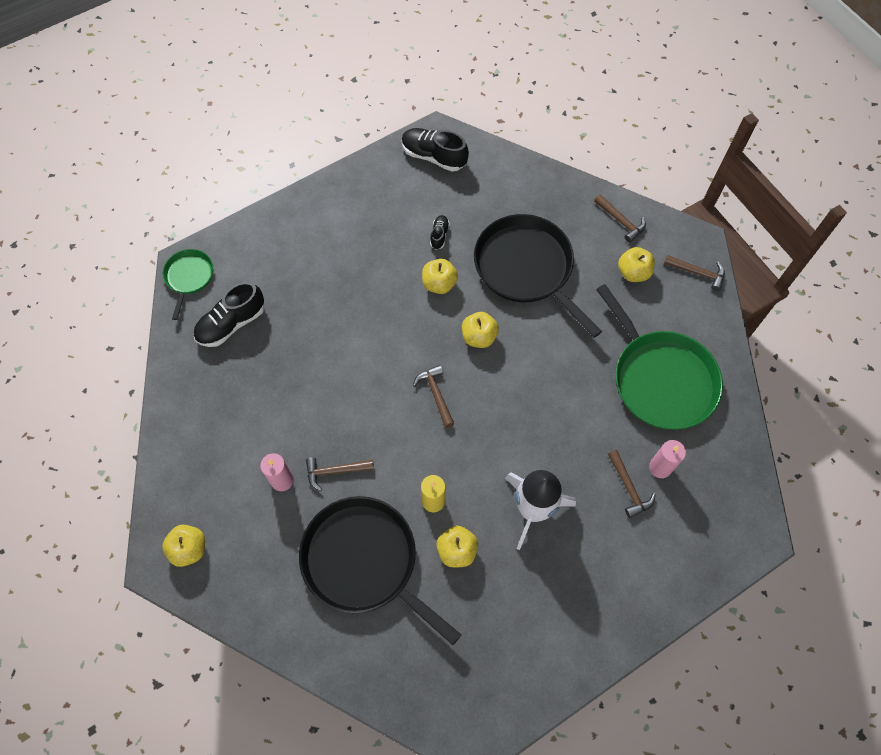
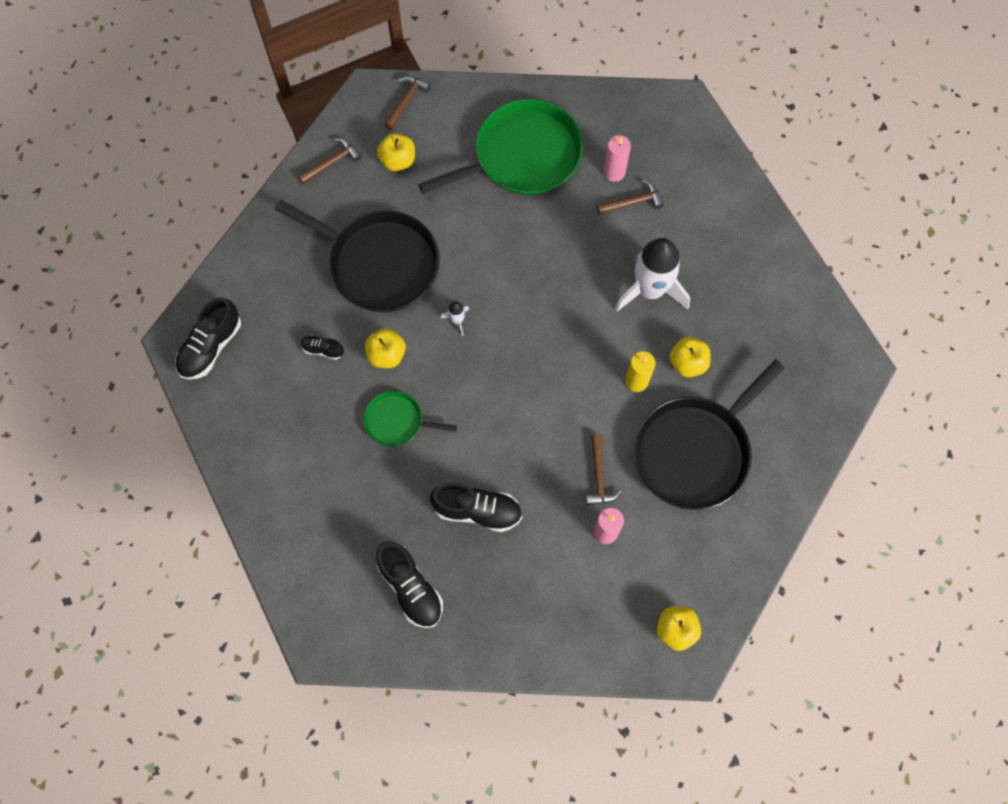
camera: 85 degrees left, 5 degrees up
green pan [163,249,213,320] -> green pan moved to [364,391,457,447]
brown hammer [413,365,454,428] -> none
yellow apple [462,312,499,348] -> white rocket [441,301,469,336]
black pan [474,214,602,338] -> black pan turned 120 degrees counterclockwise [275,200,440,312]
none -> black shoe [430,483,522,532]

